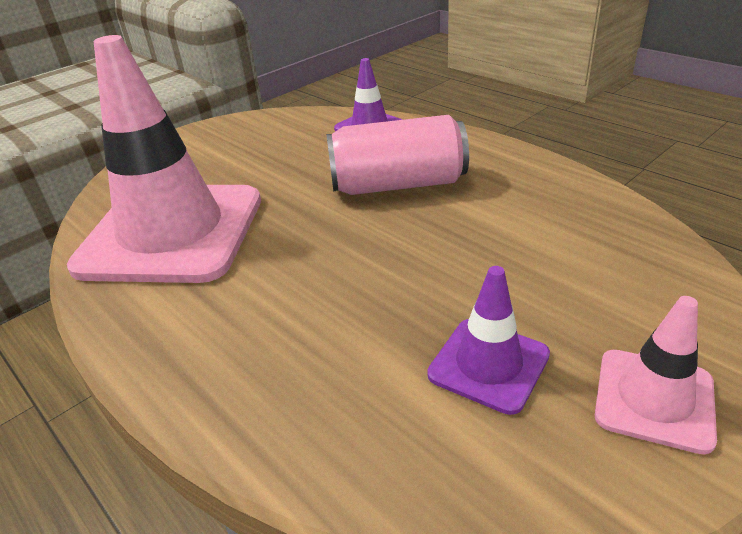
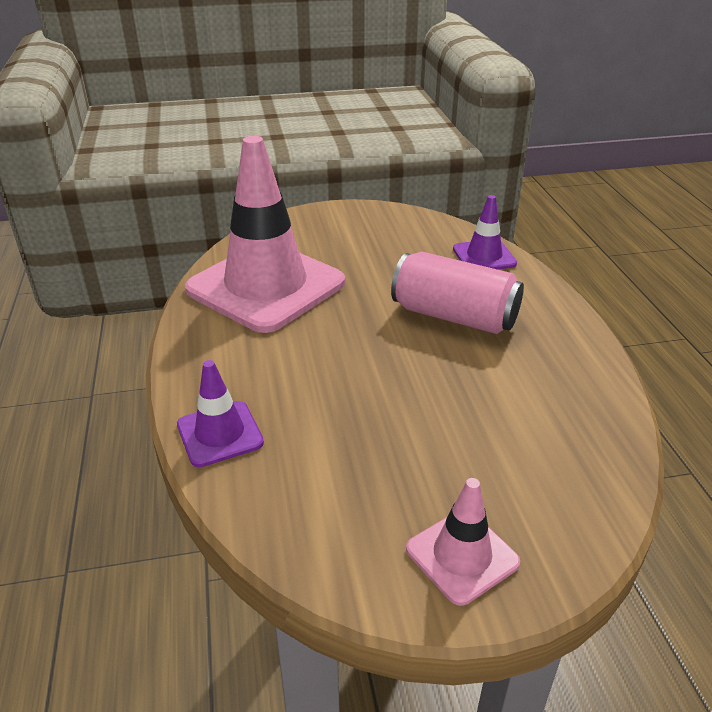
camera: 30 degrees right, 0 degrees up
purple traffic cone [427,266,550,415] -> purple traffic cone moved to [177,360,264,467]

